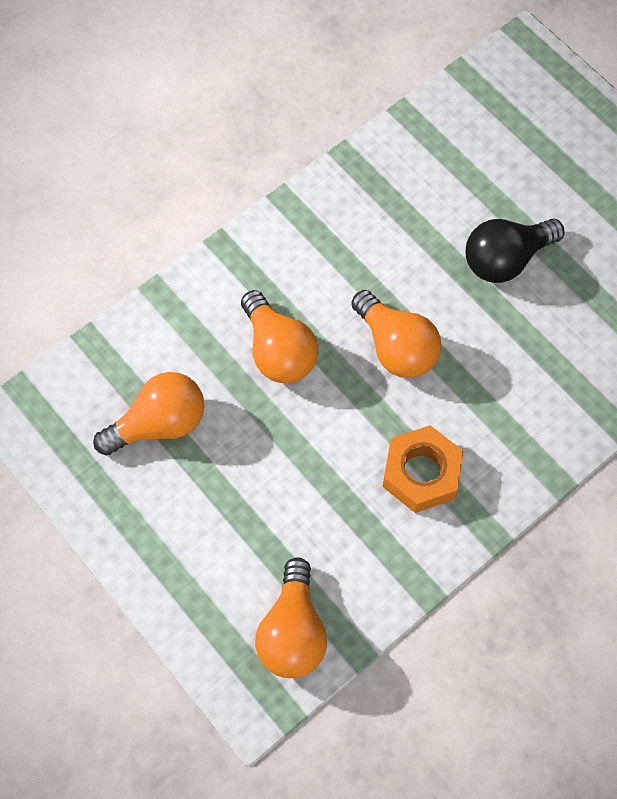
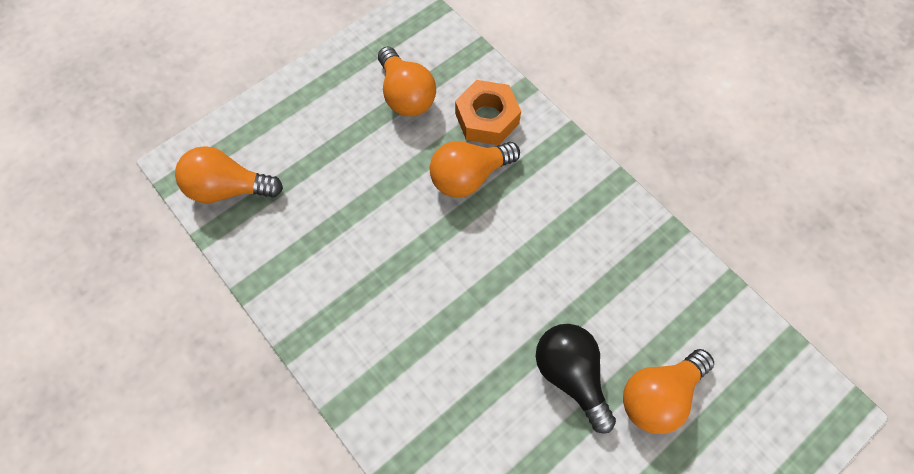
camera: 90 degrees right, 0 degrees up
orange light bulb [351,290,441,378] -> orange light bulb moved to [623,349,714,434]
orange nut [382,425,463,513] -> orange nut moved to [455,80,521,145]

